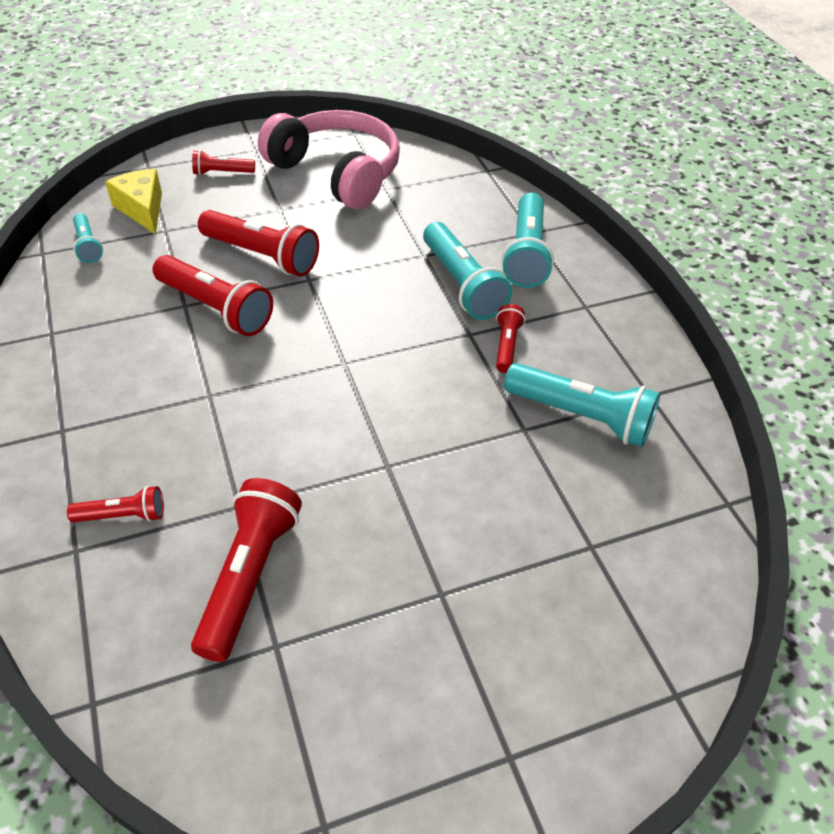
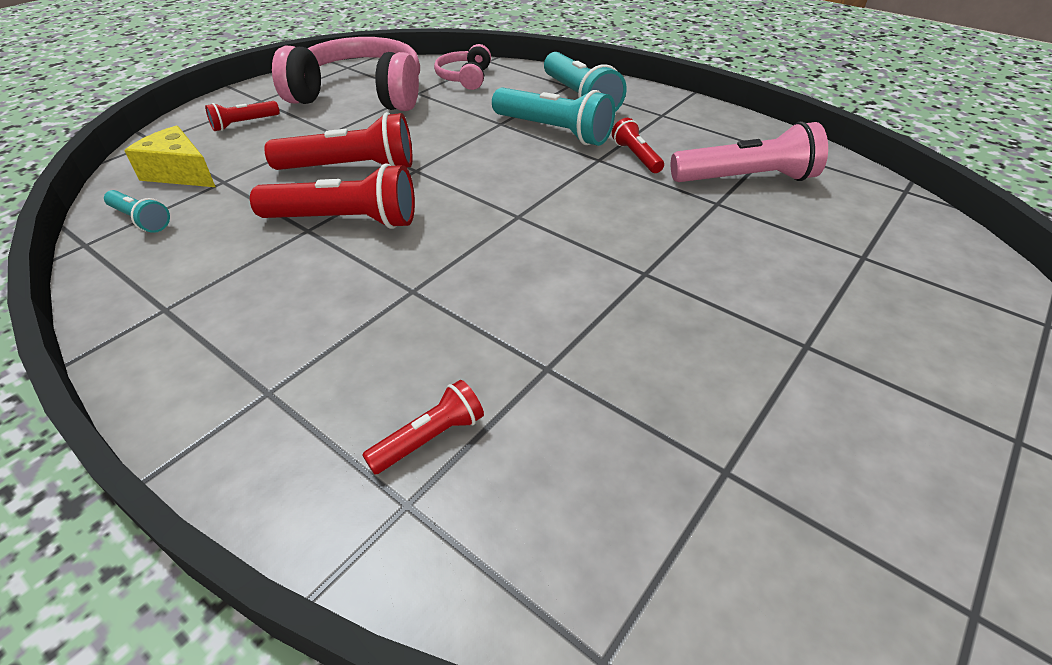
camera: 30 degrees left, 5 degrees down
red flashlight [191,478,302,662] -> none
turquoise flashlight [504,363,660,447] -> pink flashlight [671,121,828,182]
none -> pink headphones [434,44,491,90]

